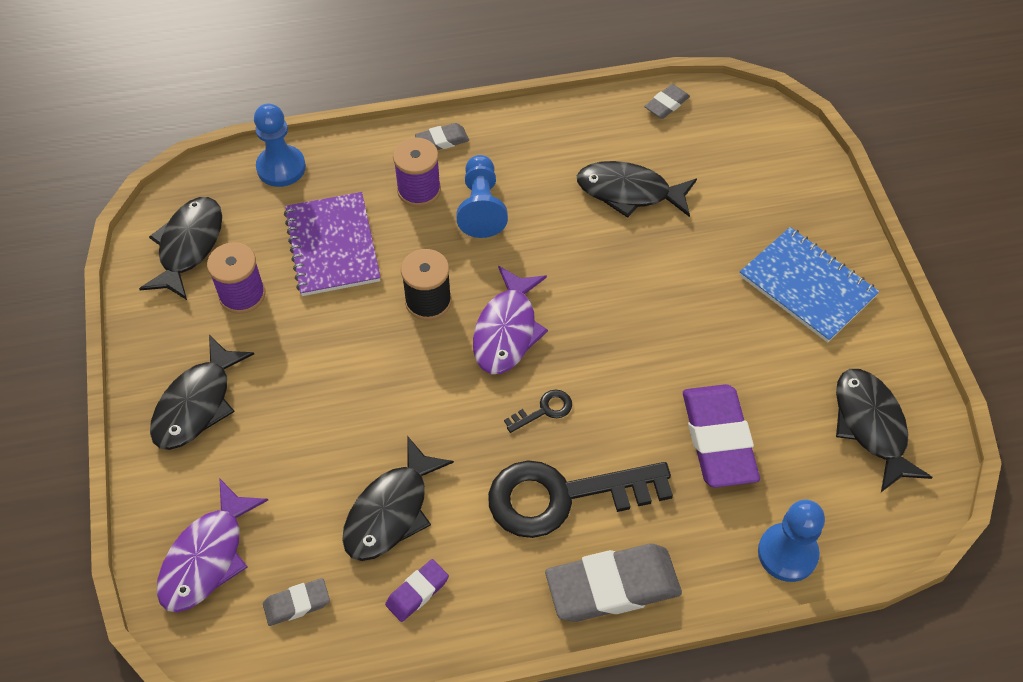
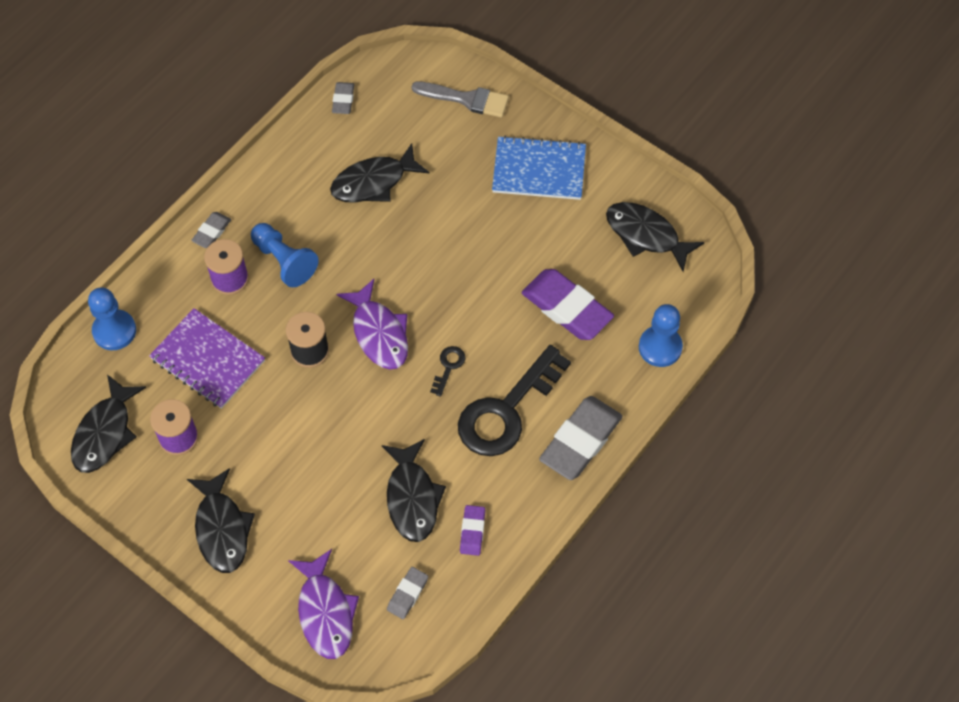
camera: 40 degrees left, 5 degrees up
black fish [139,197,222,300] -> black fish turned 135 degrees counterclockwise [71,374,146,473]
none -> grey brush [412,82,509,118]

